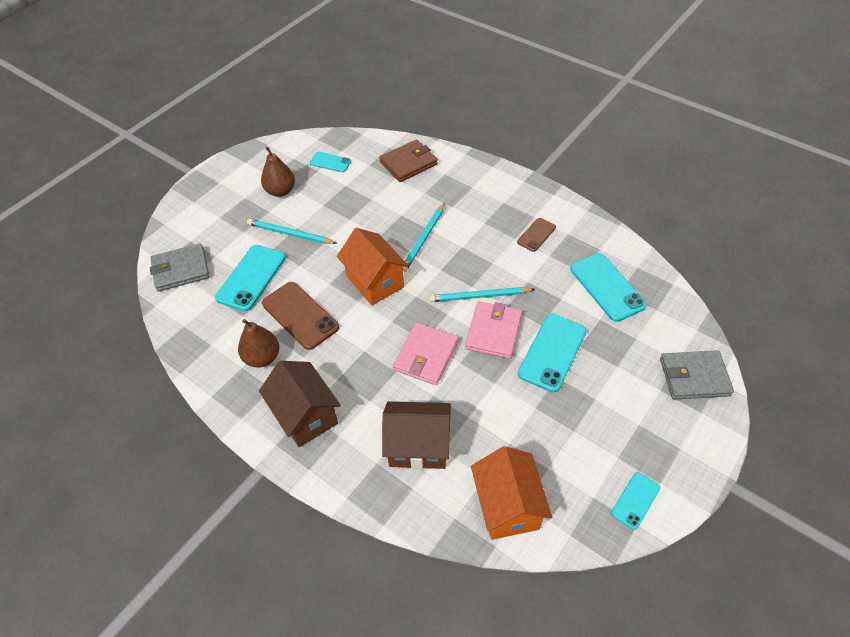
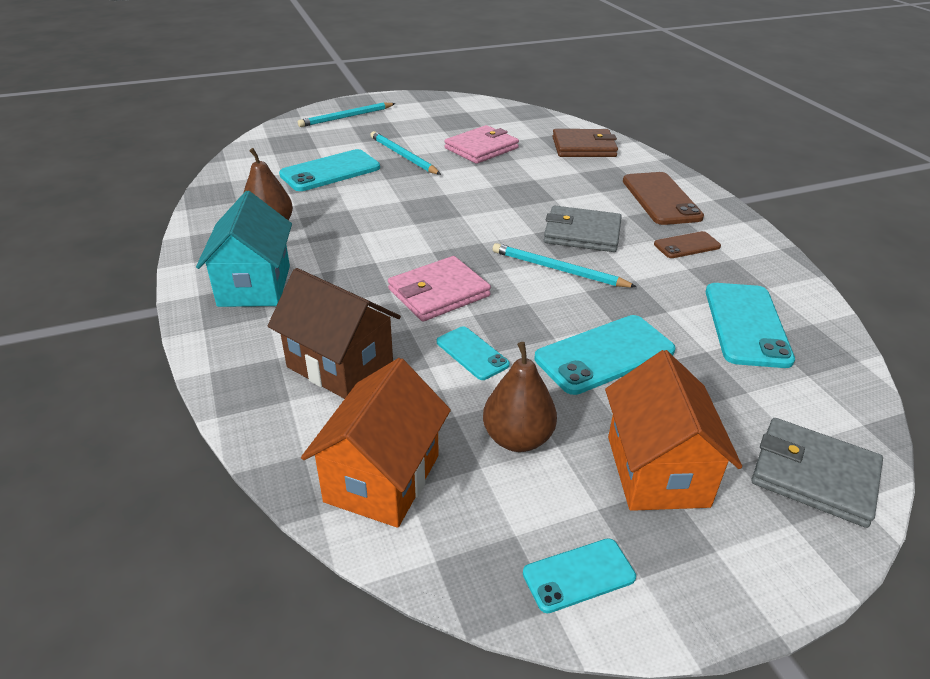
camera: 30 degrees right, 15 degrees down
grey wallet [150,243,209,292] -> grey wallet moved to [544,206,622,252]
brown house [259,361,341,447] -> turquoise house [196,191,292,307]
brown pear [261,147,295,197] -> brown pear moved to [483,342,557,452]
brown phone [262,282,339,350] -> brown phone moved to [623,172,704,225]
turquoise phone [310,152,351,172] -> turquoise phone moved to [437,326,510,380]
orange house [337,228,409,305] -> orange house moved to [605,350,742,511]
turquoise pencil [403,203,445,272] -> turquoise pencil moved to [298,102,396,127]
pink wallet [465,301,522,359] -> pink wallet moved to [445,125,519,164]

